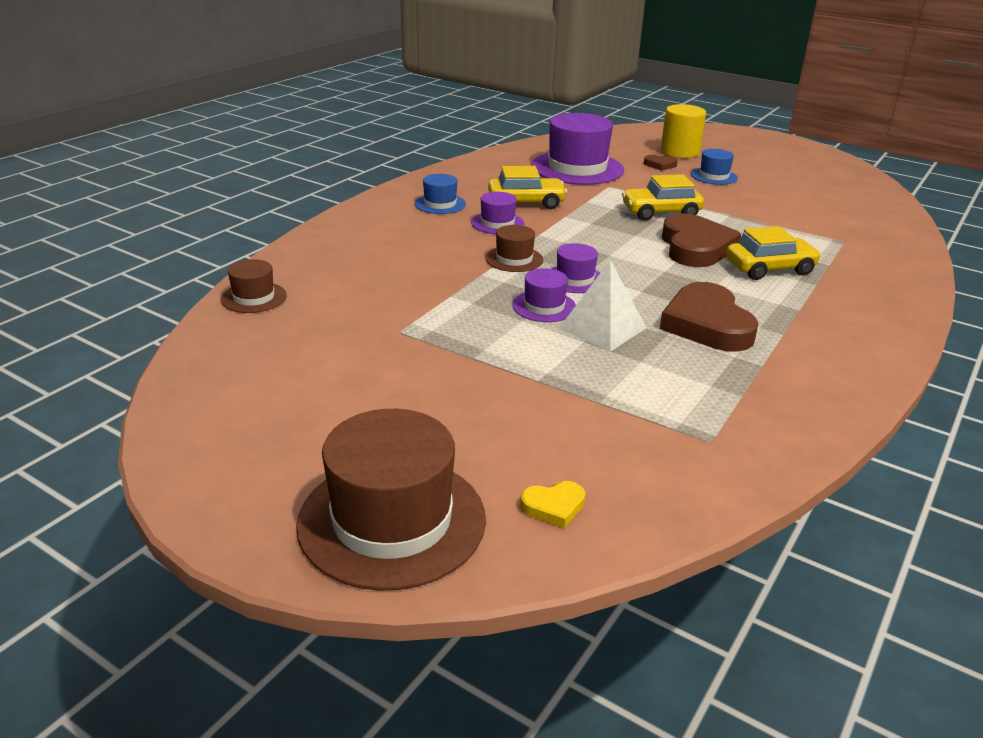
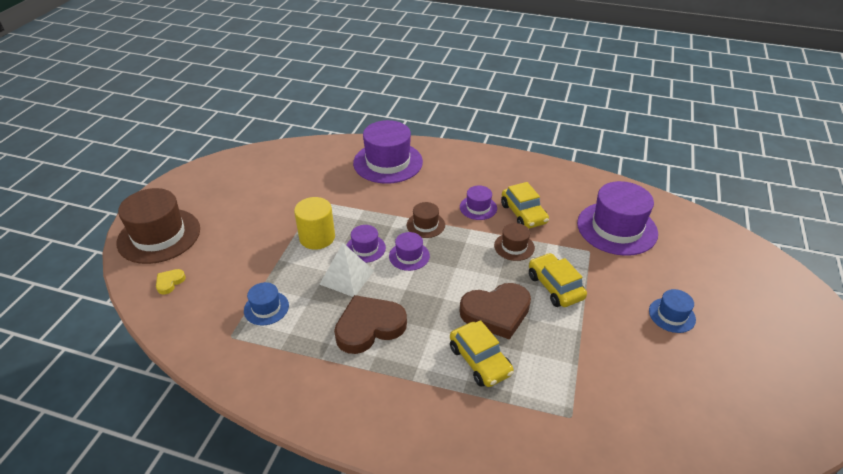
camera: 75 degrees right, 10 degrees up
brown hat [221,259,287,313] -> brown hat moved to [494,223,535,261]
blue hat [415,174,466,214] -> blue hat moved to [244,282,289,325]
yellow heart [520,481,585,528] -> yellow heart turned 60 degrees clockwise [156,269,186,295]
brown heart [644,155,678,171] -> none
yellow cylinder [661,104,706,158] -> yellow cylinder moved to [294,197,335,250]
none -> purple hat [353,120,423,184]

